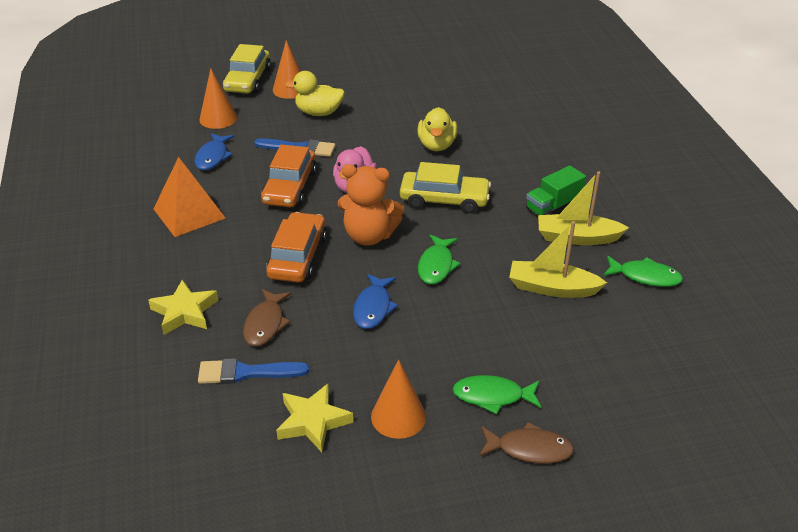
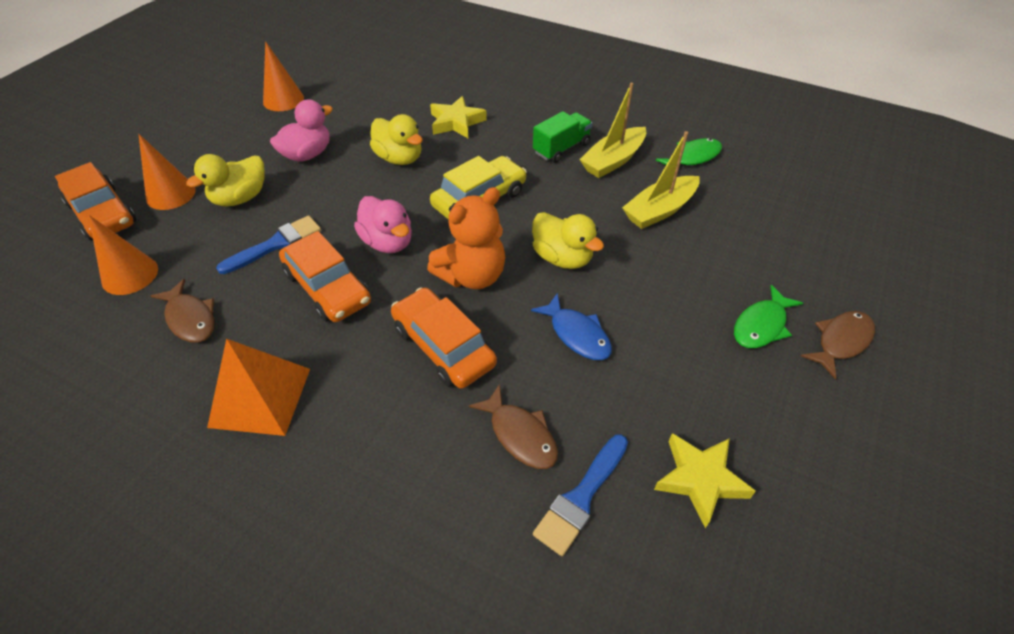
camera: 50 degrees left, 10 degrees up
yellow star [148,280,219,335] -> yellow star moved to [430,96,487,138]
blue fish [194,133,234,170] -> brown fish [151,279,215,343]
yellow car [223,44,271,93] -> orange car [55,162,137,241]
orange cone [371,359,426,439] -> orange cone moved to [263,41,304,111]
green fish [418,234,461,284] -> yellow duck [532,212,604,269]
green truck [526,165,586,215] -> green truck turned 135 degrees counterclockwise [533,111,592,163]
none -> pink duck [270,99,333,162]

